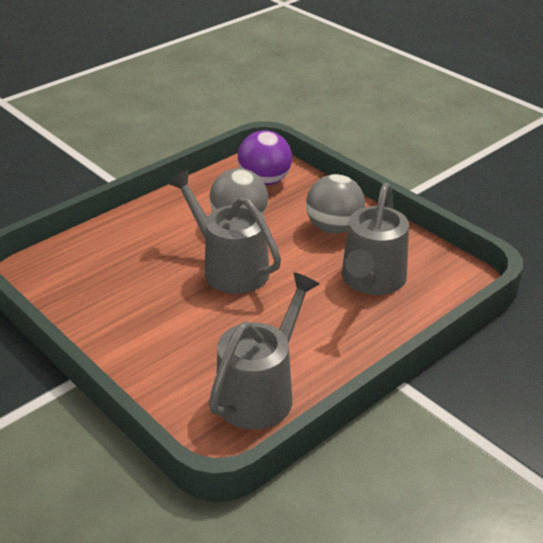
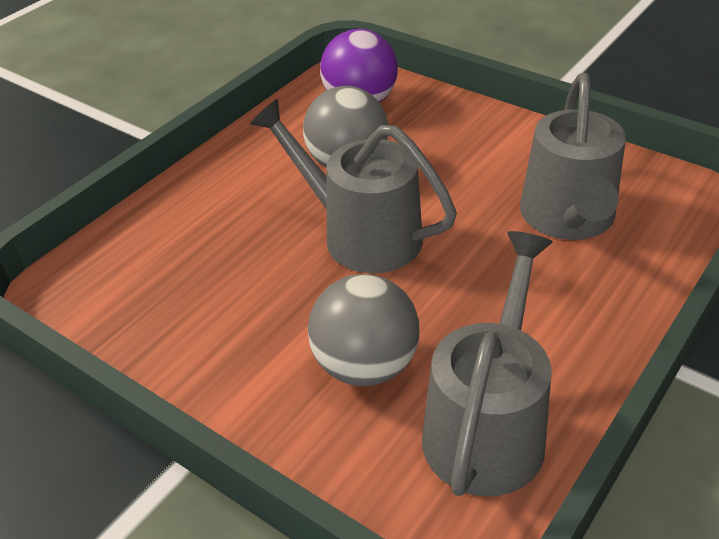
camera: 10 degrees left, 5 degrees up
grey ball [306,174,365,234] -> grey ball moved to [308,274,419,386]

